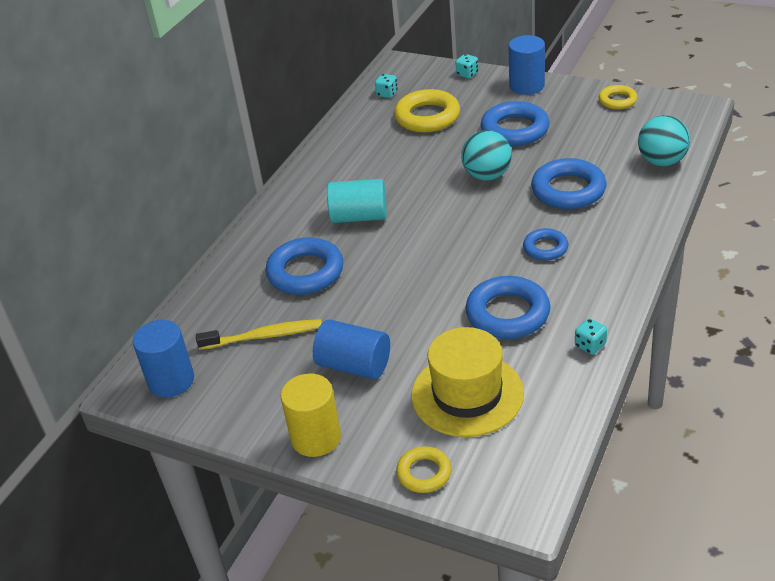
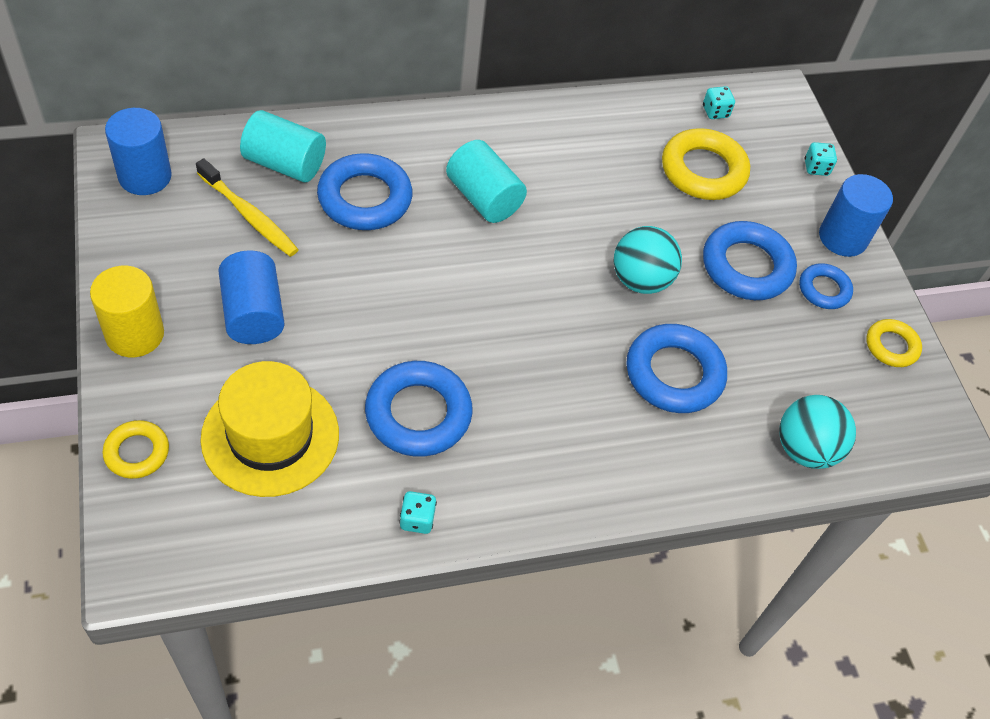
camera: 40 degrees right, 15 degrees up
blue ring [523,228,568,261] -> blue ring moved to [799,263,853,309]
none -> turquoise cylinder [240,110,326,183]

